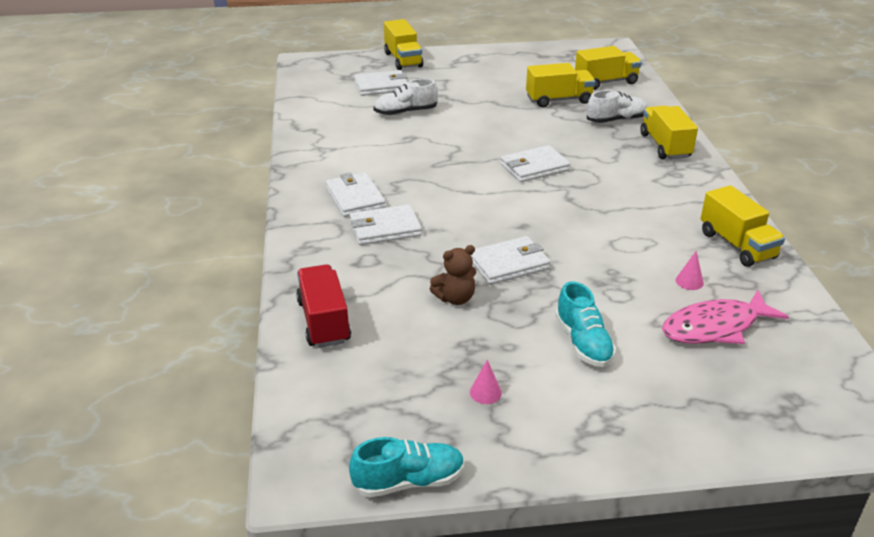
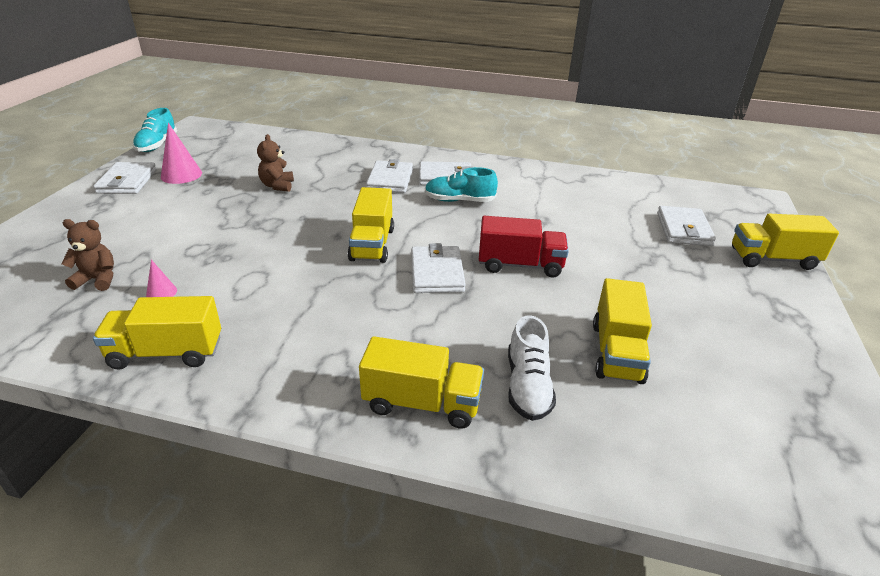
camera: 110 degrees right, 0 degrees up
red truck [296,264,351,348] -> red truck moved to [479,216,569,278]
white shoe [373,79,438,116] -> none
pink cone [470,360,502,404] -> pink cone [161,123,202,184], size x1.84
white wallet [471,236,550,285] -> white wallet moved to [93,162,157,194]
turquoise shoe [555,281,616,367] -> turquoise shoe moved to [425,167,498,202]
yellow truck [575,46,642,90] -> yellow truck moved to [348,187,394,263]
pink fish [662,290,789,344] -> brown teddy bear [61,219,114,291]

